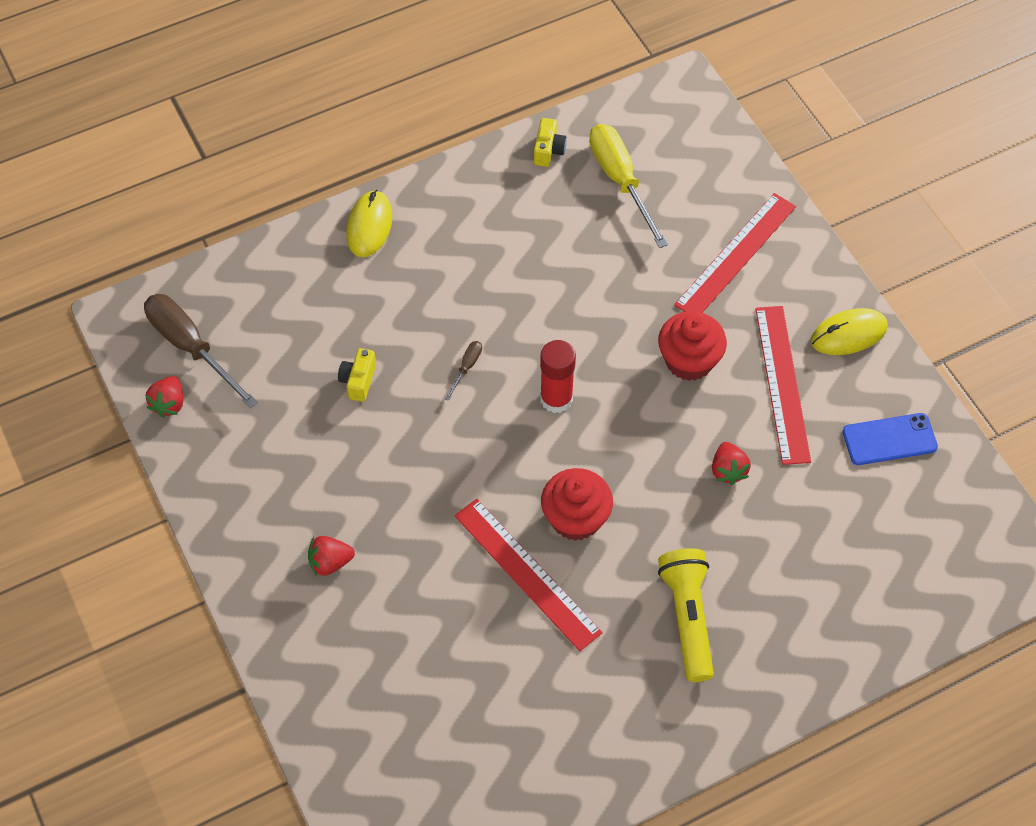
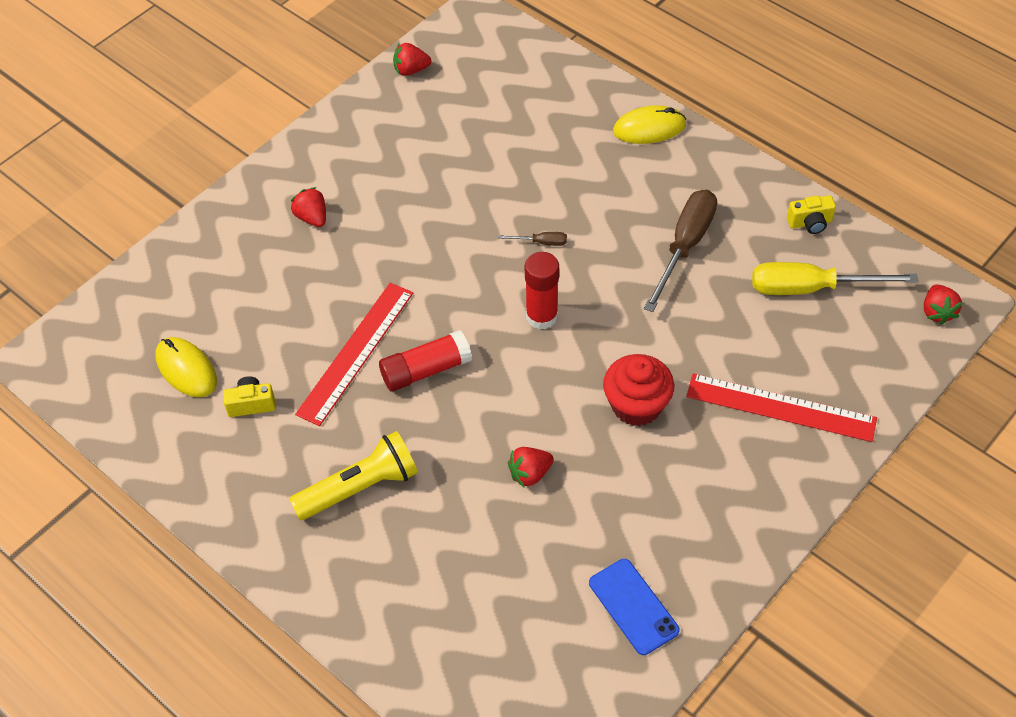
camera: 70 degrees right, 5 degrees down
brown screwdriver [144,294,258,408] -> brown screwdriver moved to [644,190,717,312]
yellow camera [338,348,376,402] -> yellow camera moved to [223,376,276,417]
red cupcake [541,468,613,541] -> red glue stick [379,330,472,391]
yellow screwdriver [589,124,668,248] -> yellow screwdriver turned 135 degrees counterclockwise [752,262,918,295]
red ruler [755,306,811,465] -> none
yellow mouse [811,308,888,355] -> yellow mouse moved to [155,337,217,397]
none -> red strawberry [924,284,963,325]

